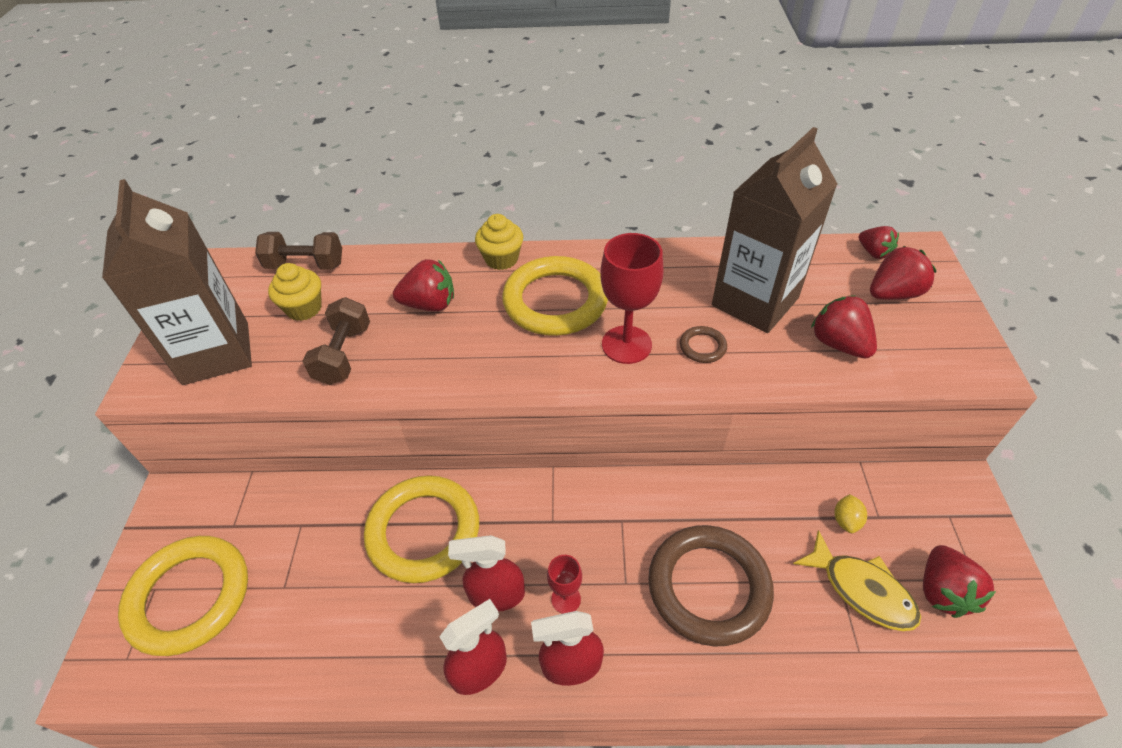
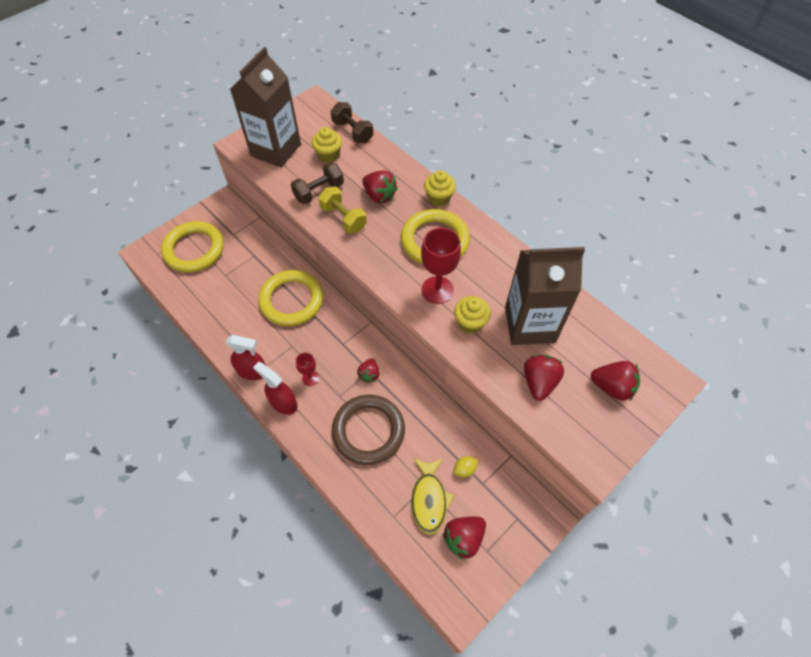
camera: 45 degrees right, 10 degrees up
red spray bottle [448,535,525,612] -> none
brown ring [680,326,727,363] -> yellow cupcake [454,296,491,333]
red strawberry [859,226,899,259] -> red strawberry moved to [357,358,380,383]
none -> yellow dumbbell [318,187,367,233]

